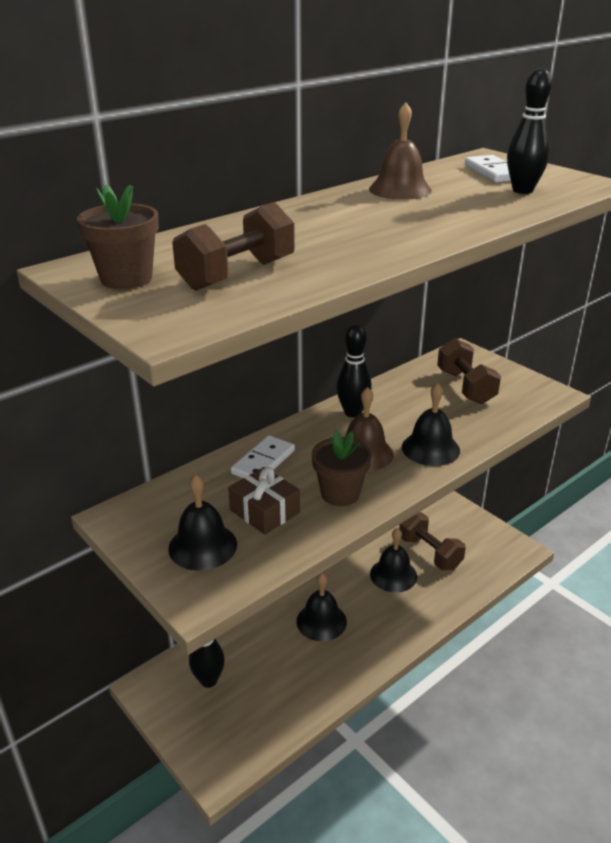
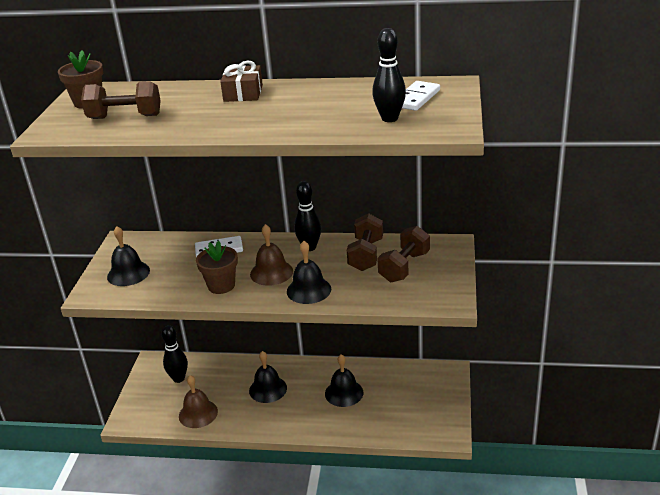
camera: 50 degrees right, 0 degrees up
brown gift [228,467,300,535] -> brown gift moved to [220,61,263,102]
brown bell [369,102,432,200] -> brown bell moved to [179,375,218,428]
brown dumbbell [399,512,466,570] -> brown dumbbell moved to [347,214,383,271]

